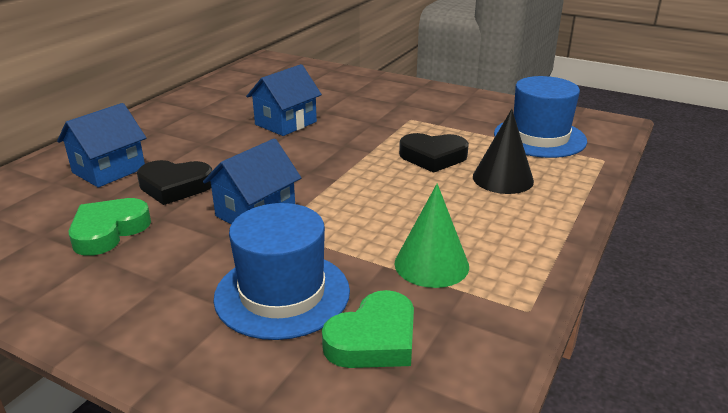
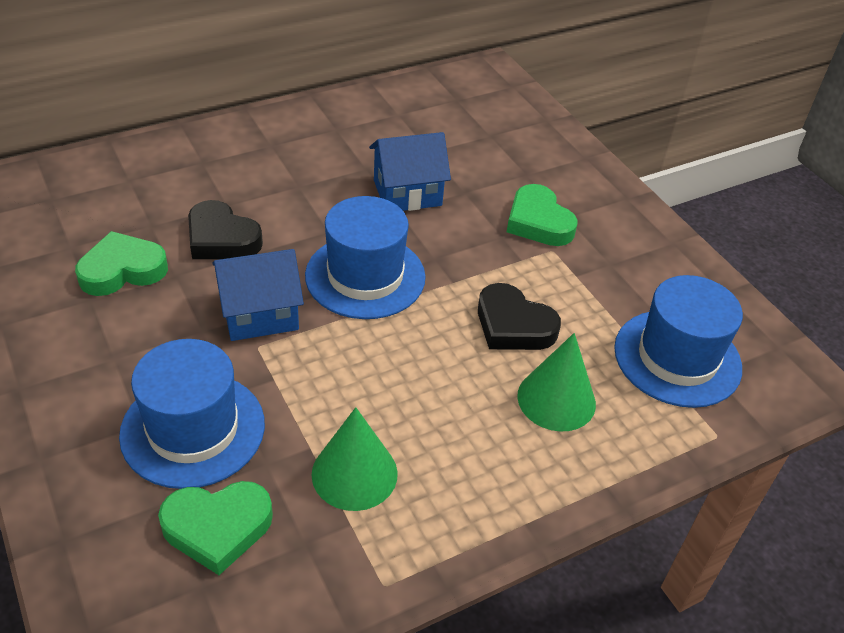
camera: 30 degrees right, 15 degrees up
blue house [57,103,146,188] -> none
black cone [473,109,534,194] -> green cone [517,333,596,432]
none -> blue hat [305,196,426,319]
none -> green heart [507,184,577,246]

